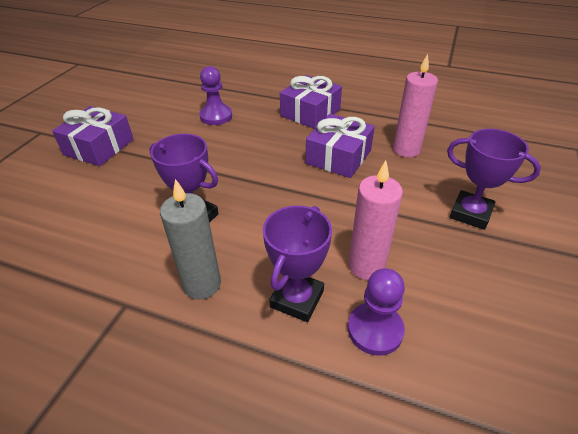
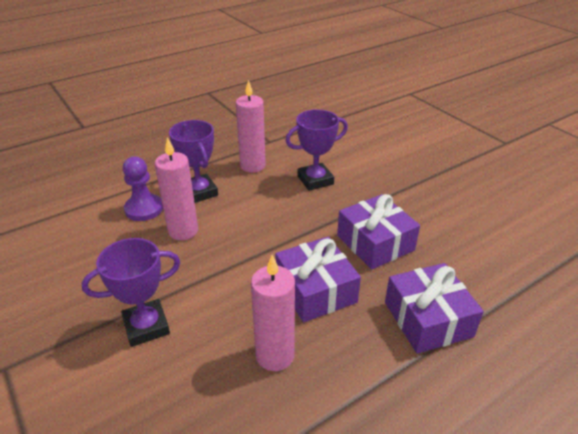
camera: 125 degrees right, 5 degrees down
purple gift [52,106,134,166] -> purple gift moved to [337,194,420,270]
grey candle [160,179,221,299] -> pink candle [236,80,266,173]
purple pawn [199,66,232,125] -> none

